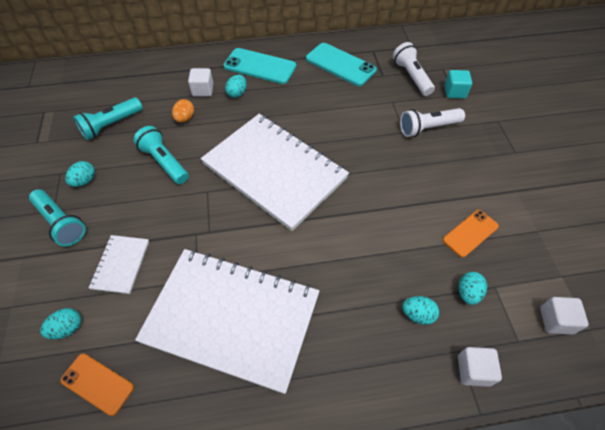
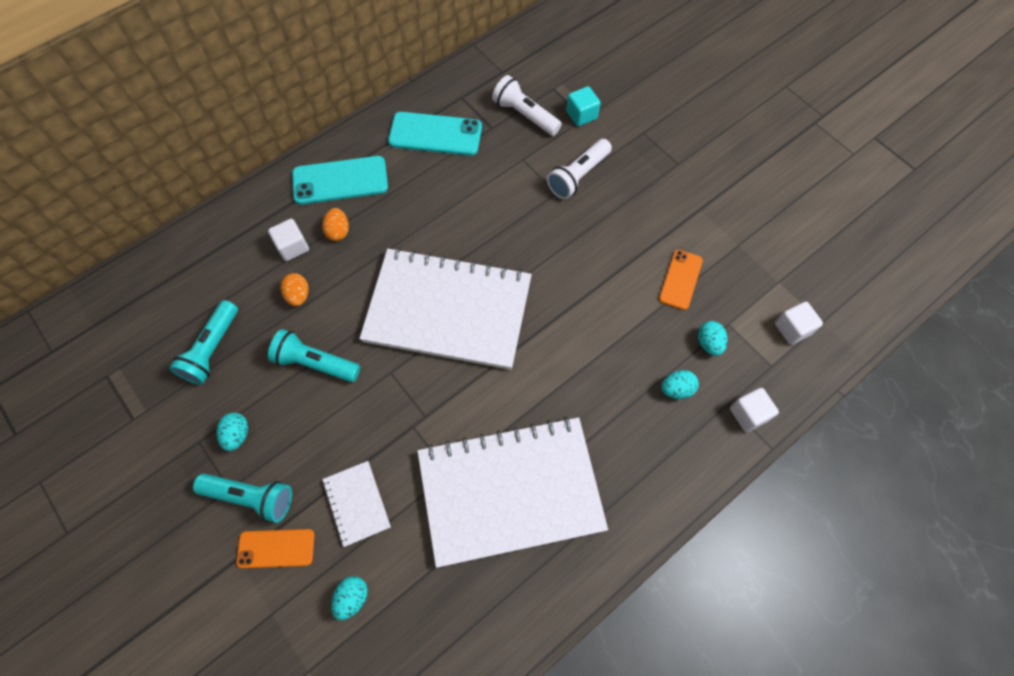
camera: 30 degrees left, 10 degrees up
orange phone [60,353,134,416] -> orange phone moved to [236,529,315,568]
turquoise egg [225,75,247,98] -> orange egg [322,208,349,241]

